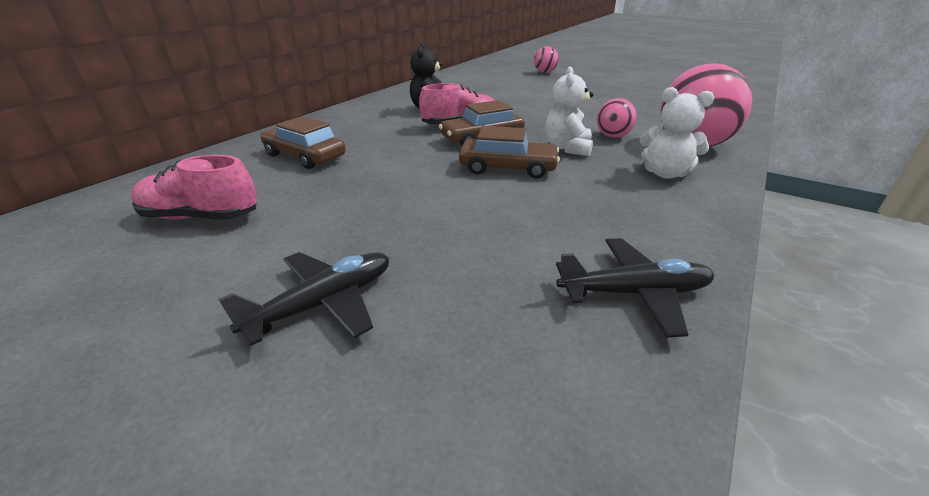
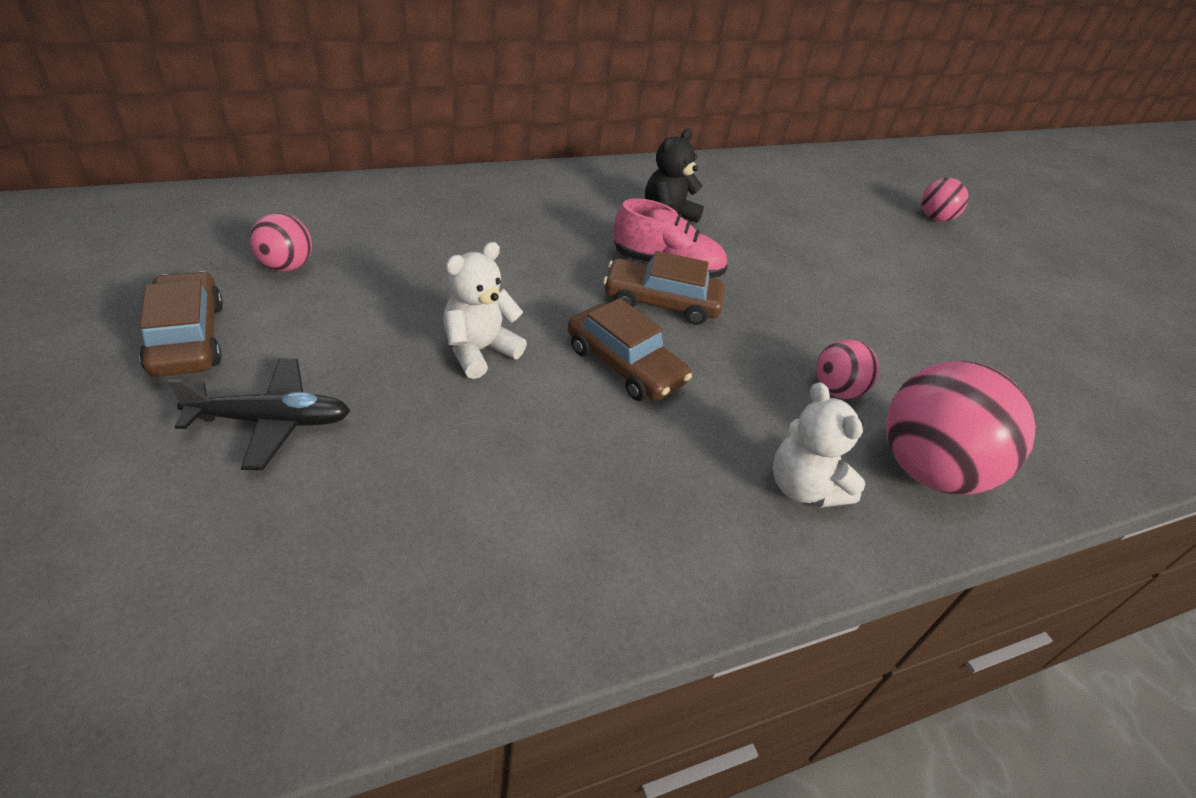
camera: 30 degrees right, 10 degrees up
pink shoe [131,155,257,220] -> pink ball [249,213,312,272]
brown car [260,116,346,169] -> brown car moved to [139,271,223,377]
white teddy bear [545,66,594,156] -> white teddy bear moved to [443,242,527,379]
black plane [556,238,714,338] -> none

